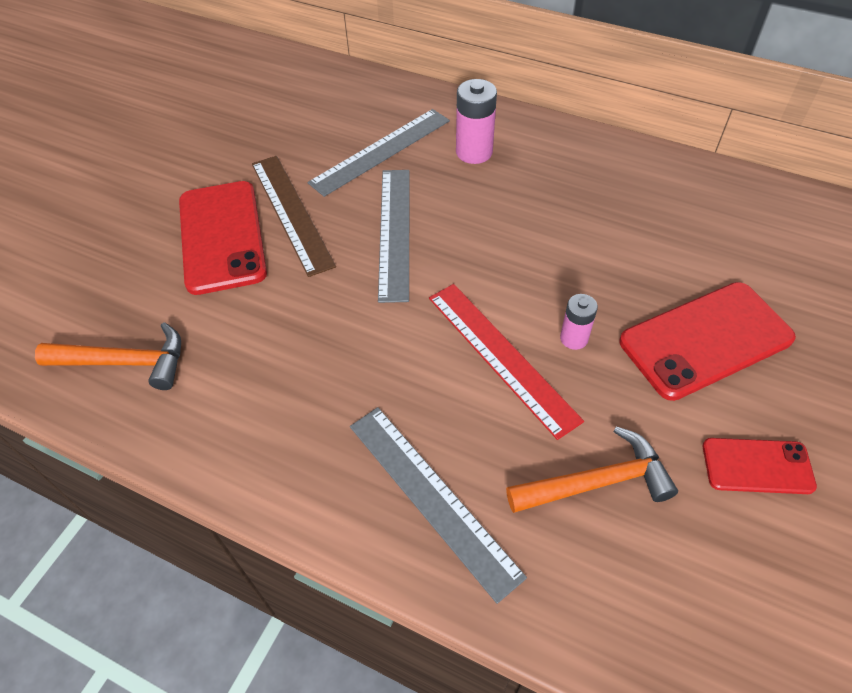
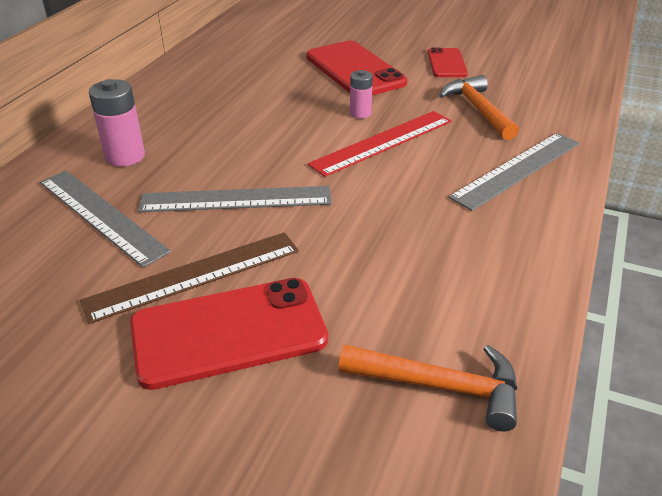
camera: 95 degrees left, 15 degrees down
orange hammer [35,322,181,390] -> orange hammer turned 105 degrees clockwise [338,344,518,432]

